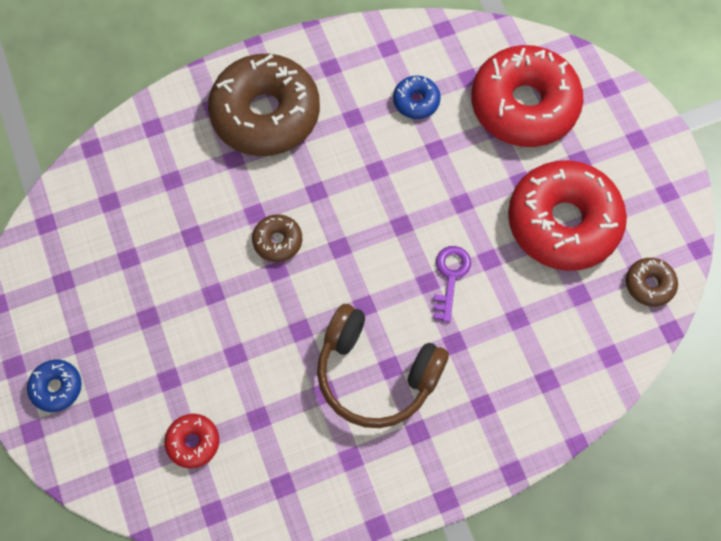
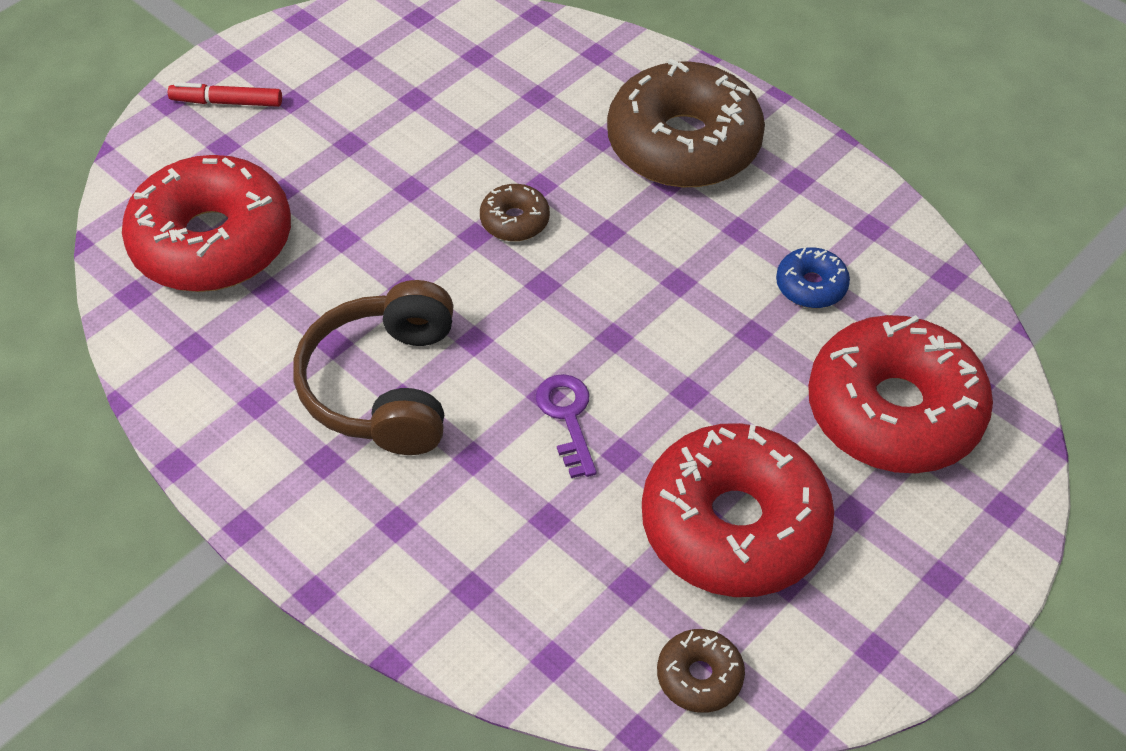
camera: 65 degrees right, 15 degrees down
blue donut [27,360,82,412] -> red marker [168,82,282,107]
red donut [164,414,219,468] -> red donut [122,155,291,292], size x2.31
purple key [434,246,471,323] -> purple key turned 90 degrees counterclockwise [536,374,597,478]

